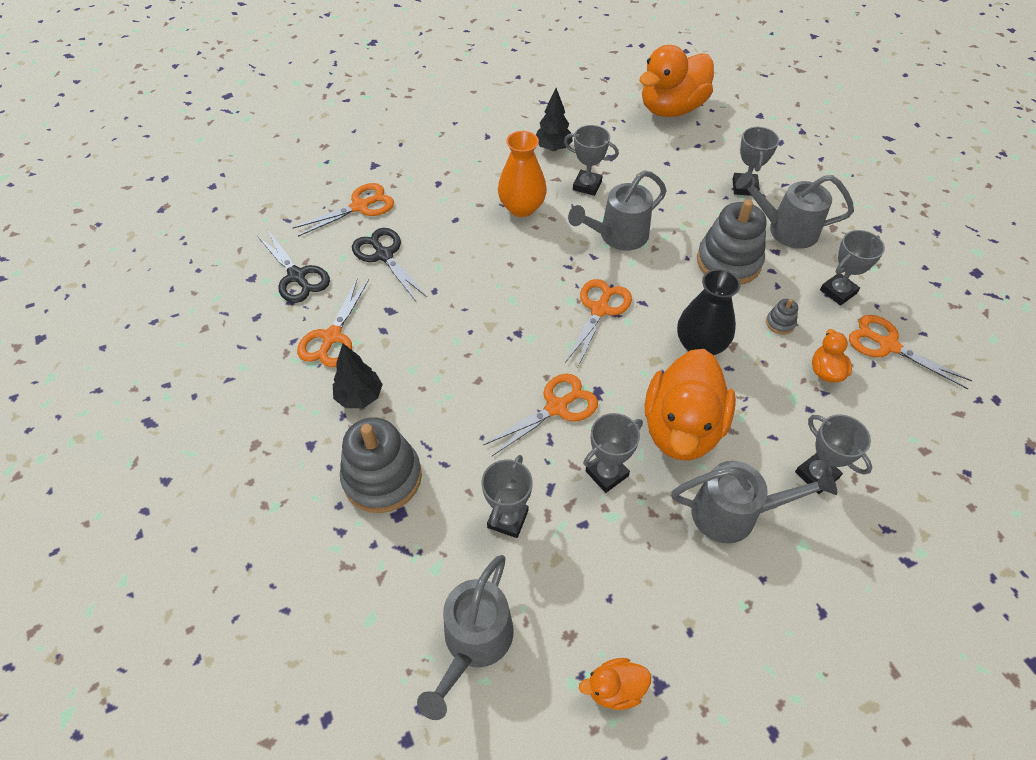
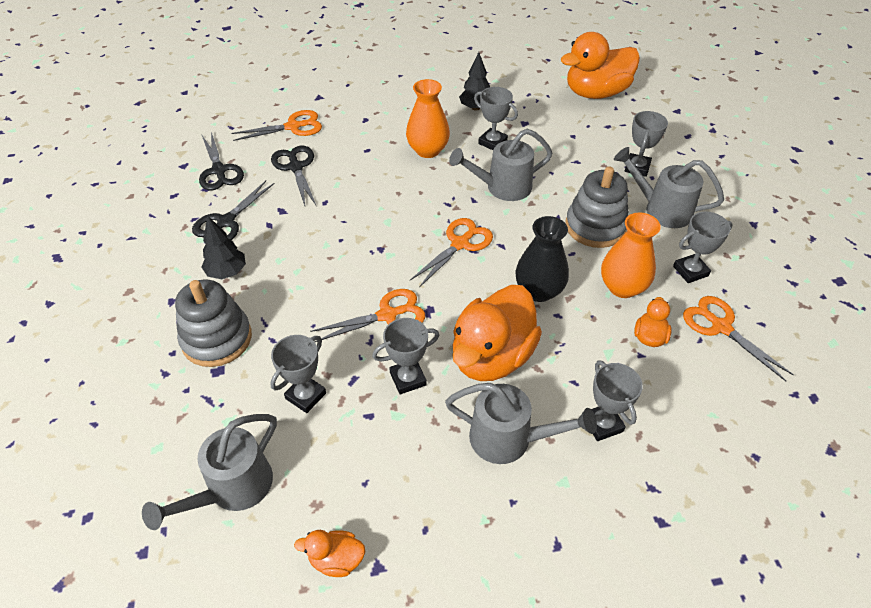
camera: 15 degrees right, 5 degrees down
orange scissors [297,277,369,367] -> black scissors [192,181,275,240]
grey stacking toy [766,299,798,334] -> orange vase [601,212,661,298]

